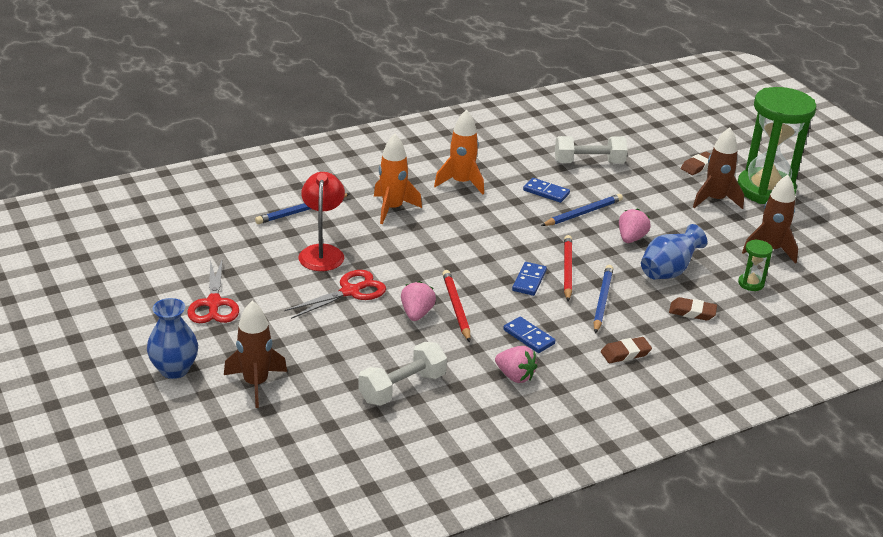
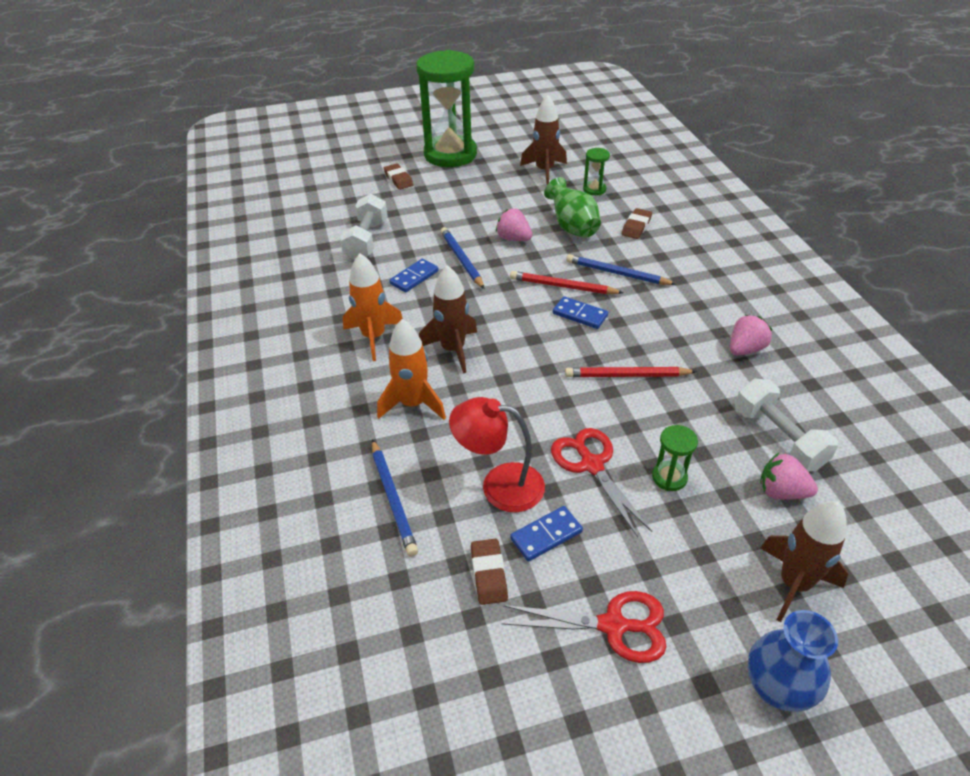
camera: 75 degrees left, 10 degrees up
pink strawberry [401,281,436,321] -> pink strawberry moved to [760,453,818,500]
blue domino [503,317,556,353] -> blue domino moved to [510,506,583,562]
brown eraser [601,337,652,363] -> brown eraser moved to [471,539,508,605]
blue vase [641,224,707,279] -> green vase [544,177,601,238]
brown rocket [693,127,744,209] -> brown rocket moved to [419,265,477,373]
none -> green hourglass [652,425,698,491]

